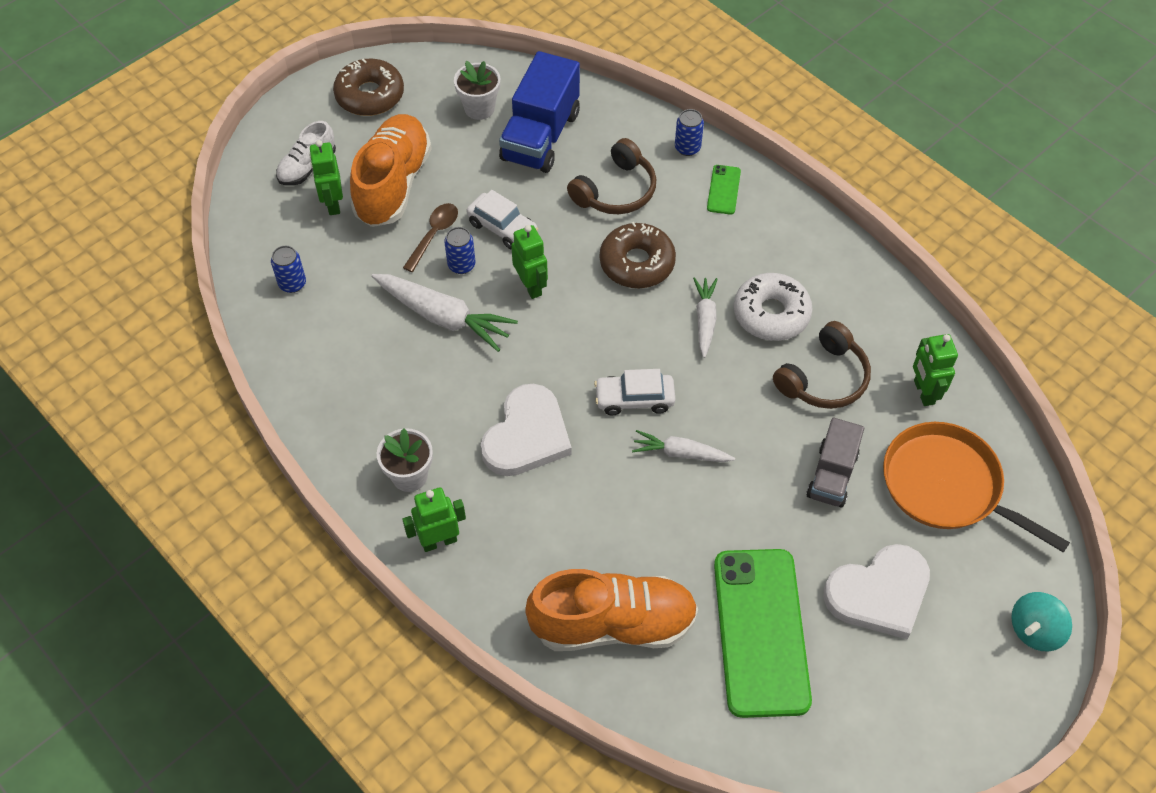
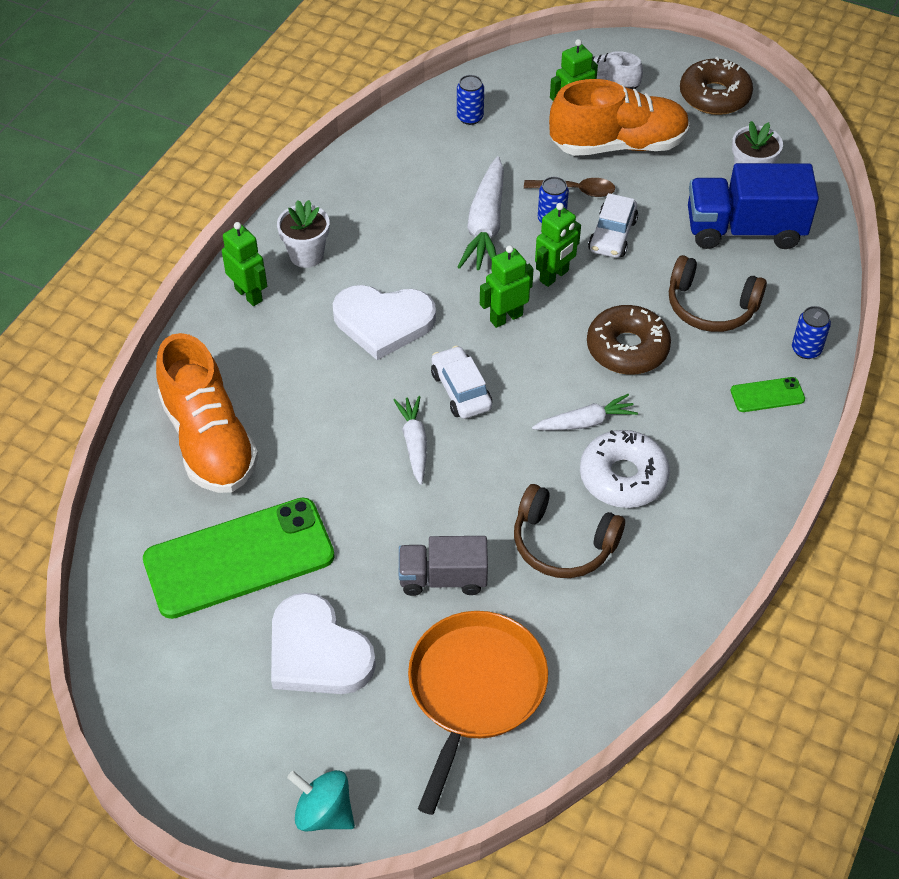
camera: 70 degrees right, 5 degrees down
green robot [913,334,958,406] -> green robot moved to [480,245,534,328]

